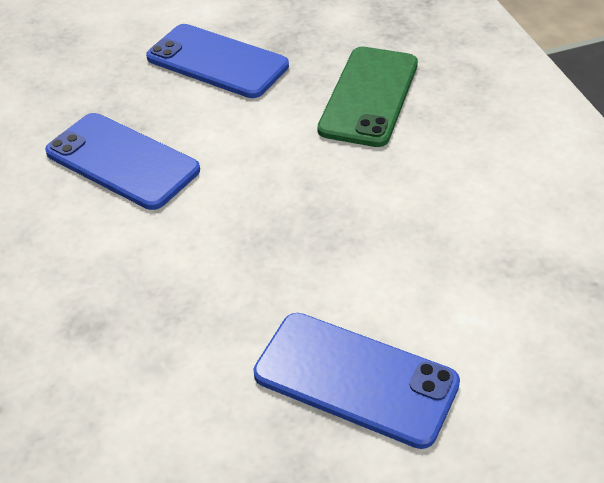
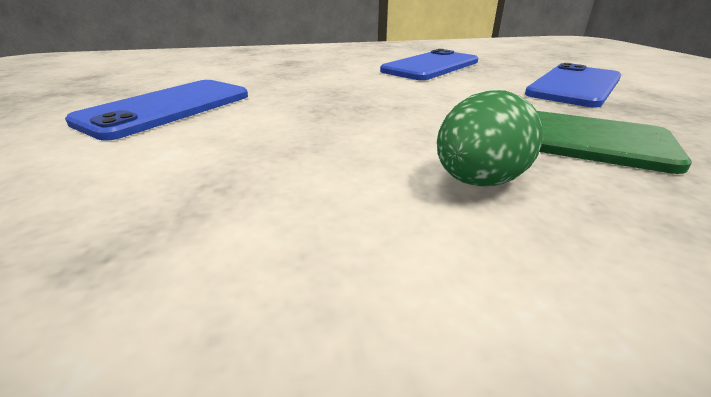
camera: 95 degrees right, 15 degrees down
none -> green egg [437,90,543,187]

